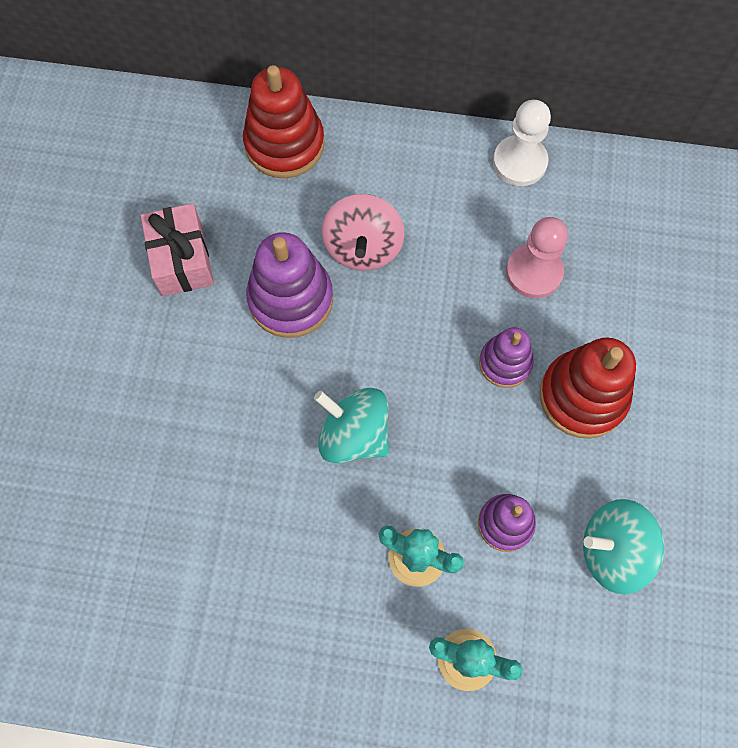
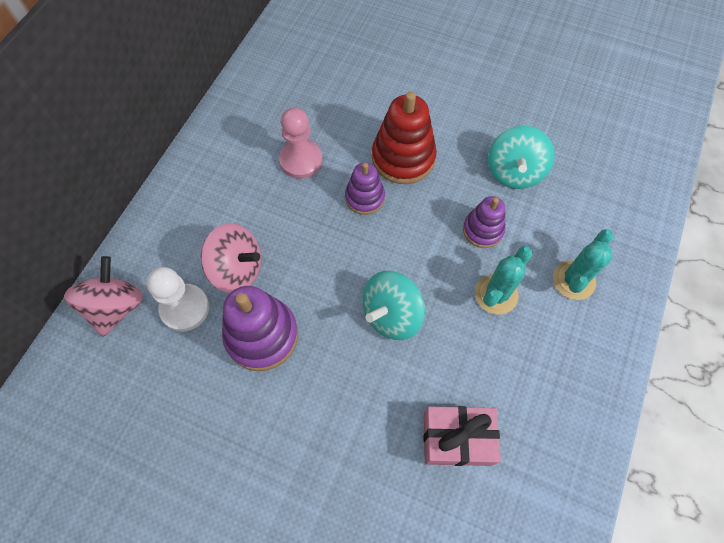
camera: 75 degrees left, 5 degrees down
pink gift [141,203,214,296] -> pink gift moved to [423,406,501,466]
red stacking toy [243,65,325,178] -> pink spinning top [64,256,143,337]
white pawn [493,100,551,186] -> white pawn moved to [146,267,209,332]

